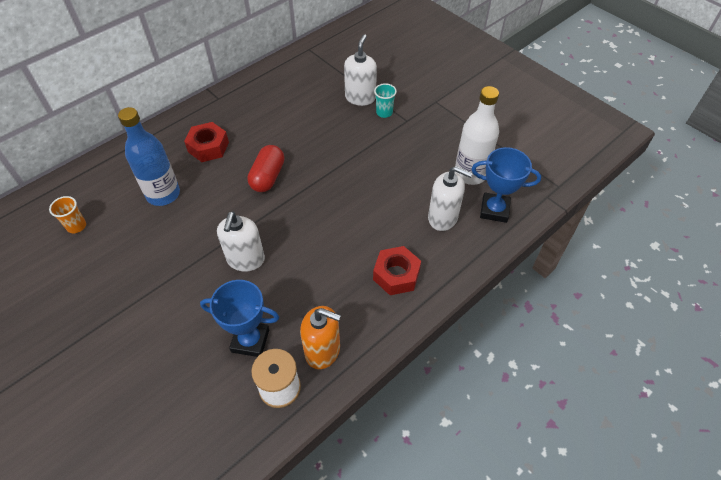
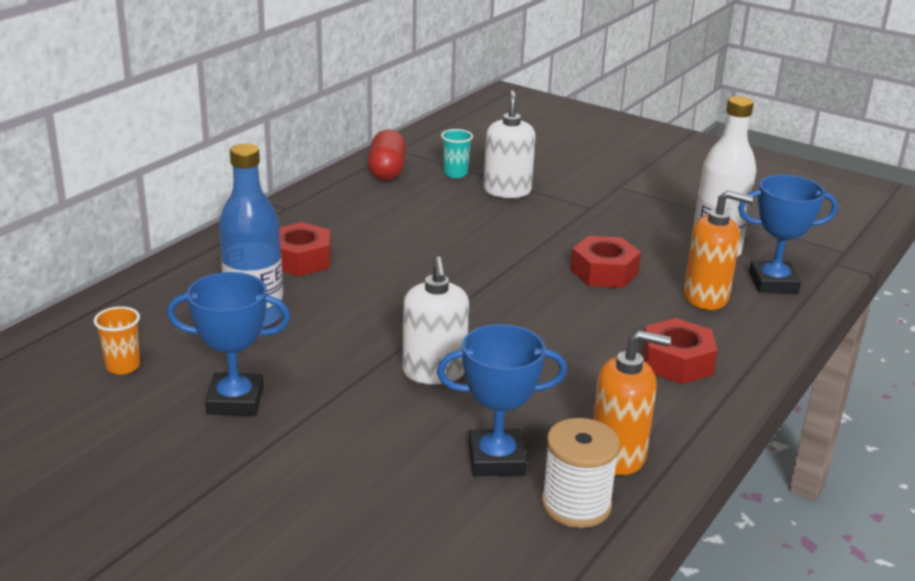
camera: 15 degrees left, 25 degrees down
red capsule [247,145,284,192] -> red capsule moved to [368,129,406,181]
turquoise cup [374,83,397,118] -> turquoise cup moved to [441,129,473,178]
white soap dispenser [428,166,473,231] -> orange soap dispenser [683,190,753,310]
none -> blue trophy [167,272,291,416]
none -> red nut [570,236,641,288]

